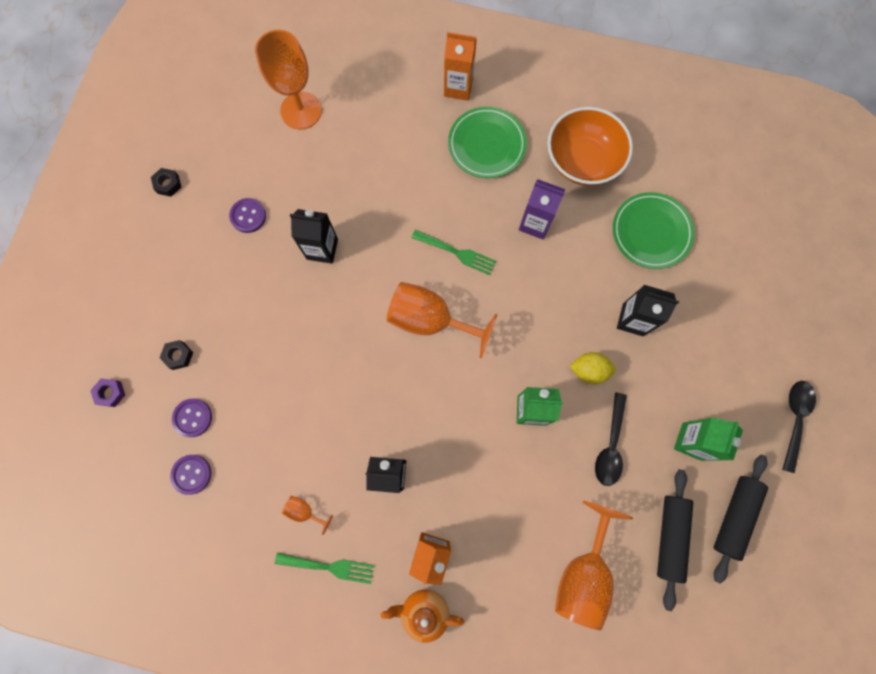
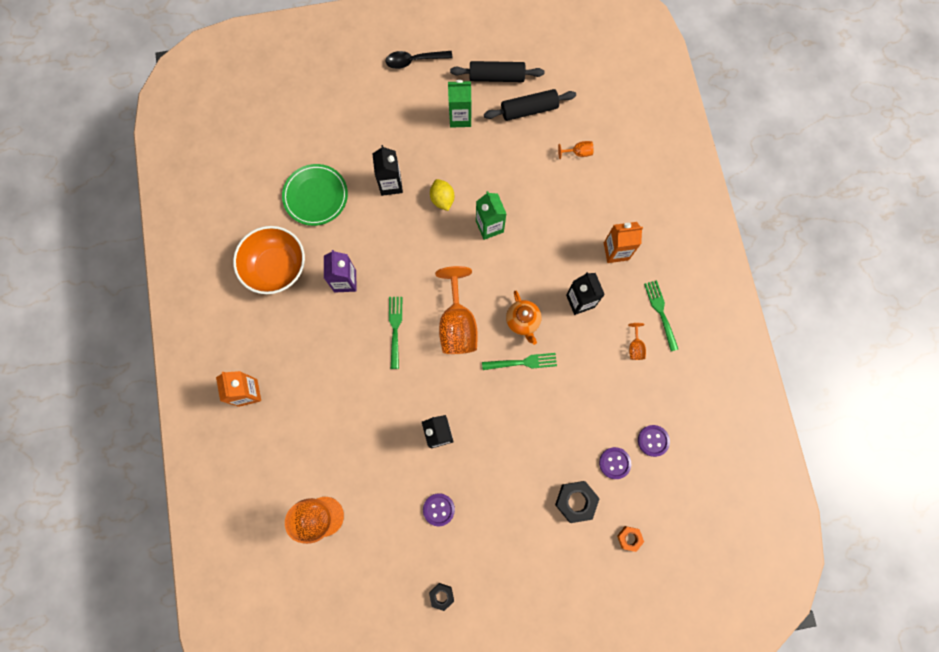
camera: 115 degrees left, 0 degrees up
purple nut [90,378,125,407] -> orange nut [617,526,644,552]
black nut [159,340,193,370] -> black nut [555,481,600,523], size x1.70
orange teapot [381,589,464,643] -> orange teapot moved to [506,291,541,345]
green plate [448,107,527,178] -> none
orange goblet [555,500,633,630] -> orange goblet [558,141,594,159], size x0.43
black spoon [595,393,627,486] -> none
none -> green fork [482,353,557,370]

